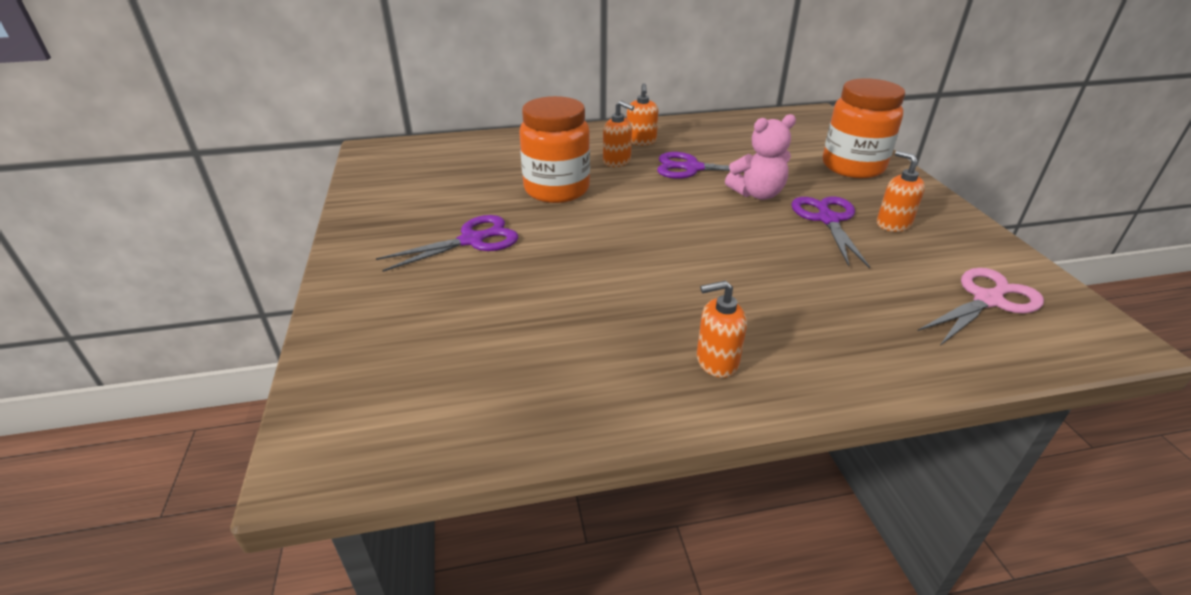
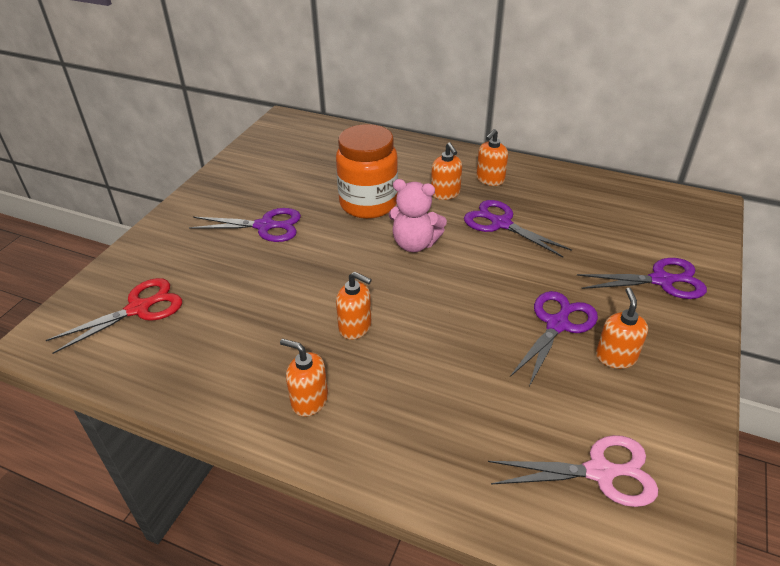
camera: 35 degrees right, 5 degrees up
pink teddy bear [725,114,796,200] -> pink teddy bear moved to [389,179,447,252]
orange jar [823,78,905,178] -> purple scissors [577,258,707,299]
none -> red scissors [46,278,182,354]
none -> orange soap dispenser [336,272,372,340]

